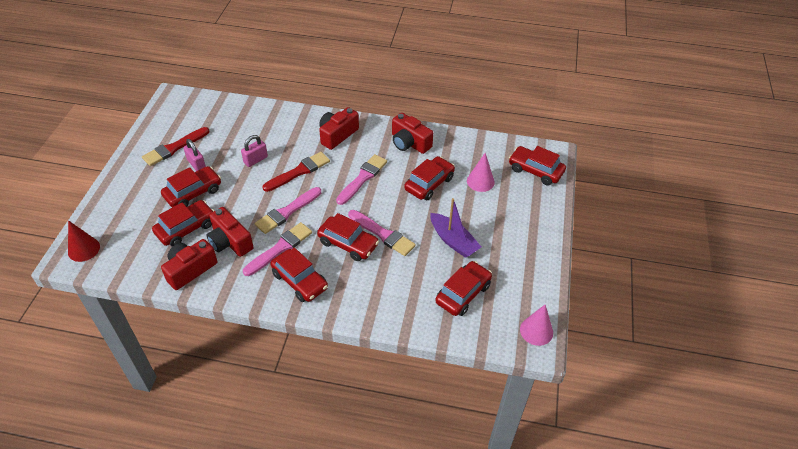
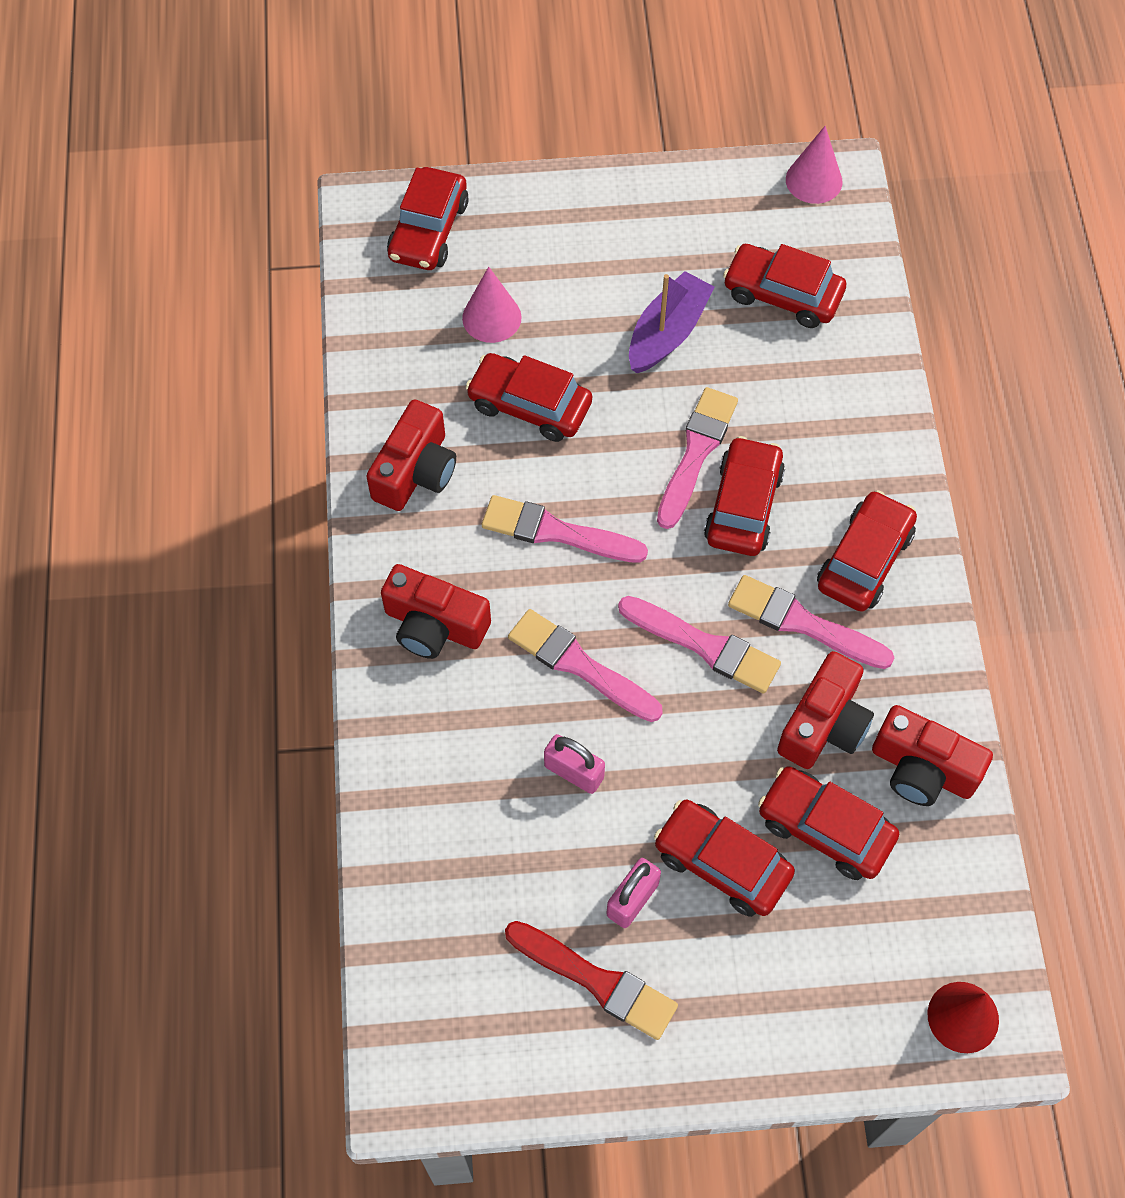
camera: 105 degrees left, 15 degrees up
red brush [263,152,330,192] -> pink brush [508,609,663,722]

